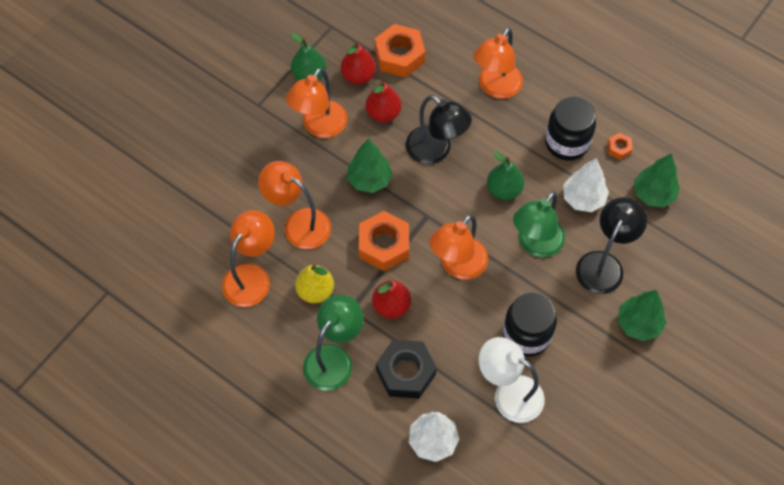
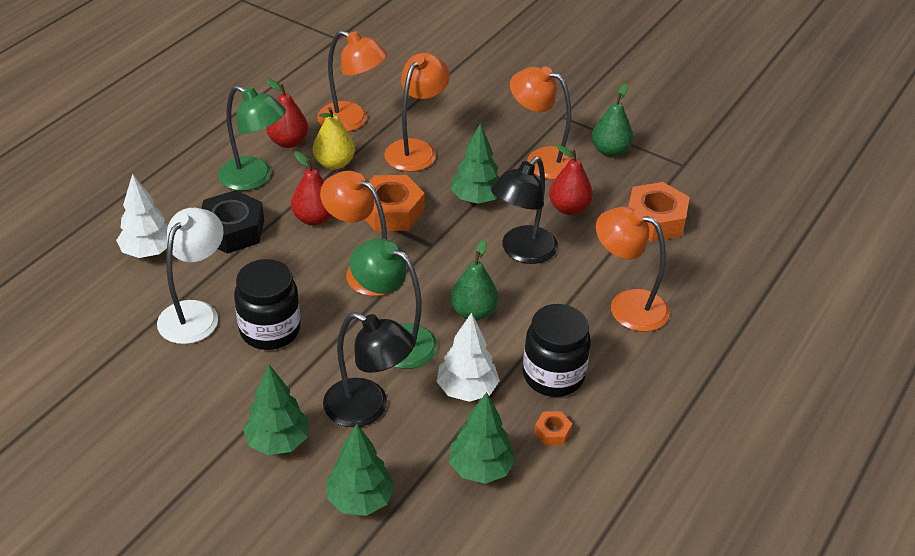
camera: 85 degrees right, 20 degrees down
red pear [341,42,376,84] -> red pear moved to [266,79,308,148]
none -> green tree [326,424,395,516]

